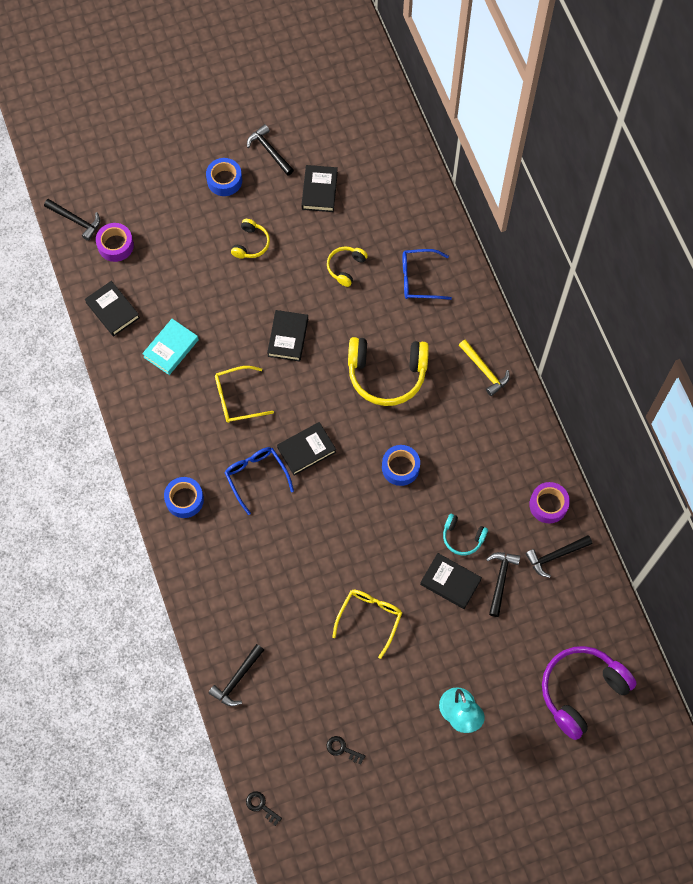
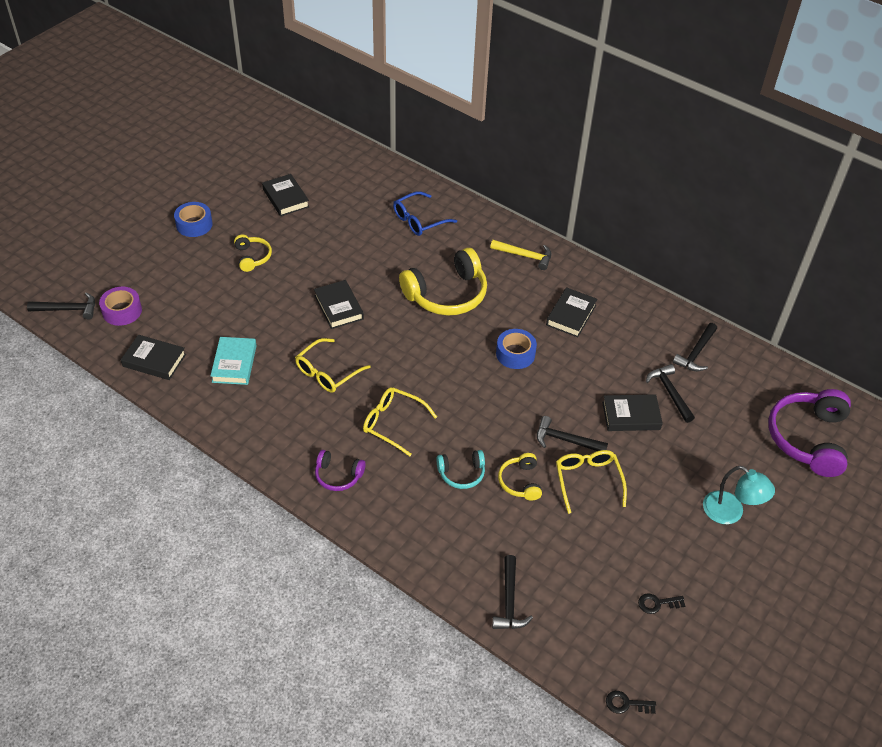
camera: 35 degrees left, 20 degrees down
blue tape [164,477,204,518] -> purple headphones [315,450,366,491]
blue glasses [225,447,294,515] -> yellow glasses [363,387,437,456]
black hammer [247,124,294,176] -> black hammer moved to [537,416,608,451]
black book [277,422,336,476] -> black book moved to [546,287,598,338]
yellow headphones [327,246,368,287] -> yellow headphones moved to [498,453,542,501]
turquoise headphones [443,514,488,555] -> turquoise headphones moved to [436,450,485,489]
purple tape [529,482,570,523] -> none

